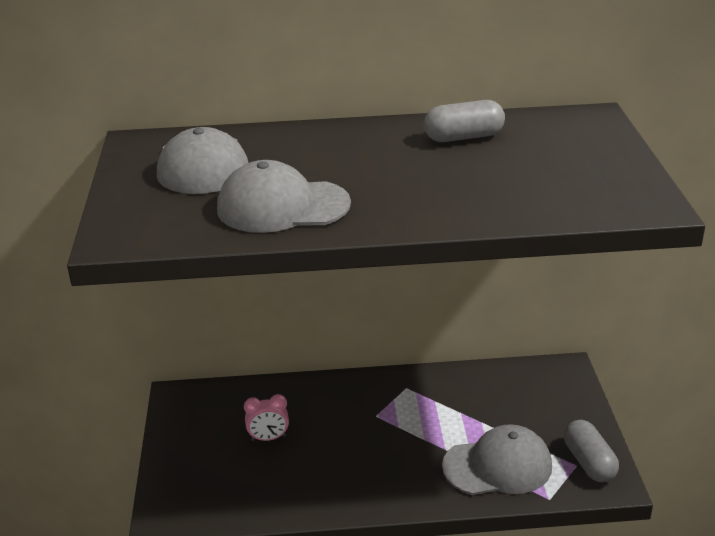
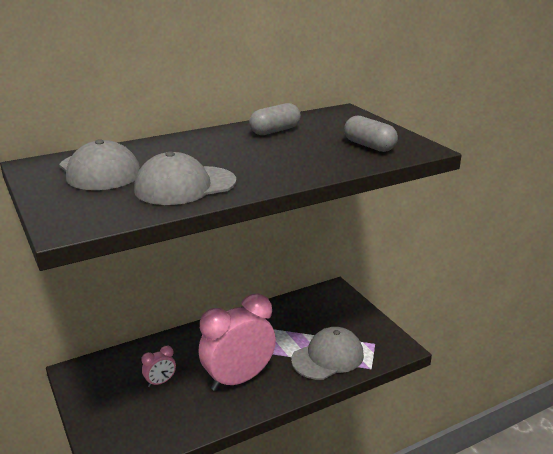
camera: 25 degrees left, 5 degrees down
grey capsule [564,420,619,482] -> grey capsule moved to [344,116,398,152]
none -> pink clock [199,293,276,391]

